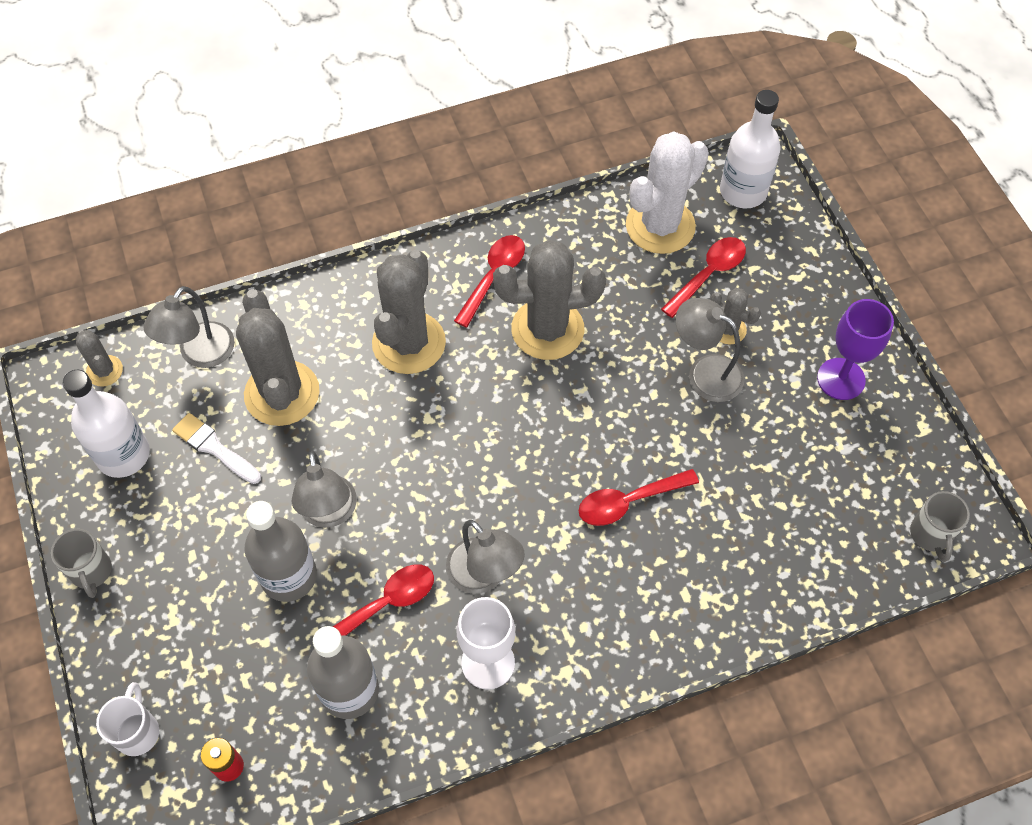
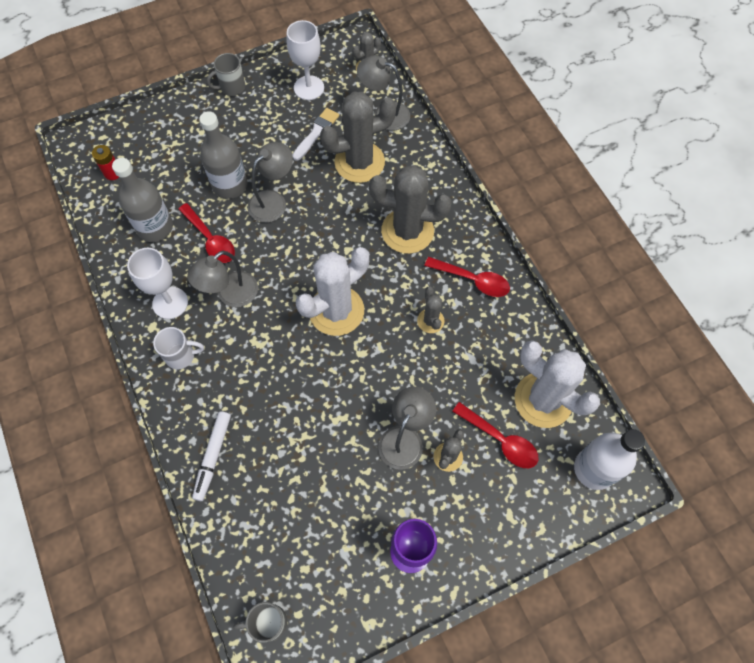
camera: 85 degrees right, 5 degrees up
white bottle [63,370,150,478] -> white goblet [286,20,324,100]
white mug [96,682,159,756] -> white mug moved to [153,327,204,369]
grey lamp [292,451,357,528] -> grey lamp turned 150 degrees clockwise [248,142,293,223]
grey cactus [493,240,606,360] -> grey cactus [417,286,445,333], size x0.49
red spoon [578,469,699,526] -> none
none -> white marker [192,411,231,501]
none -> white cactus [296,247,369,336]

